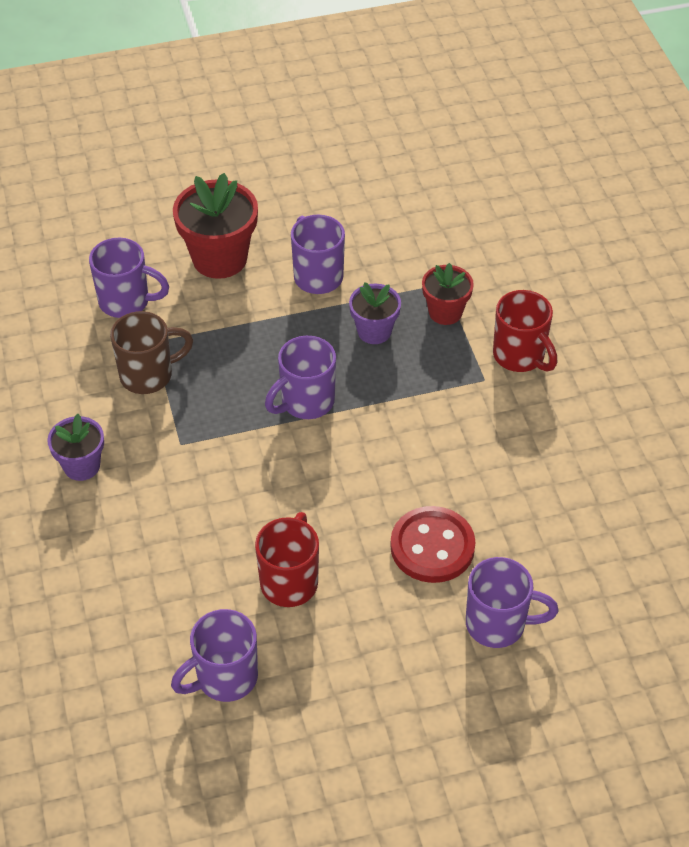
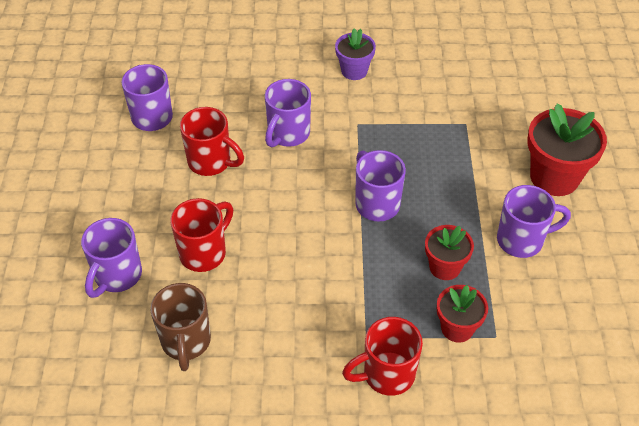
camera: 105 degrees right, 0 degrees up
purple mug [89,238,169,318] -> purple mug moved to [265,79,311,147]
brown mug [110,311,193,394] -> brown mug moved to [150,283,211,371]
purple flower pot [349,282,401,344] -> red flower pot [425,225,474,280]
red button [390,506,476,583] -> red mug [170,198,233,272]

